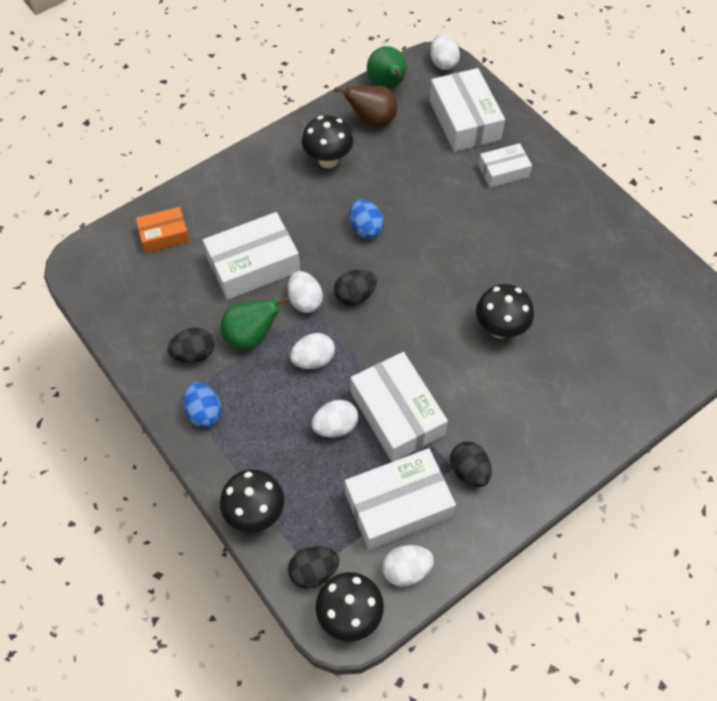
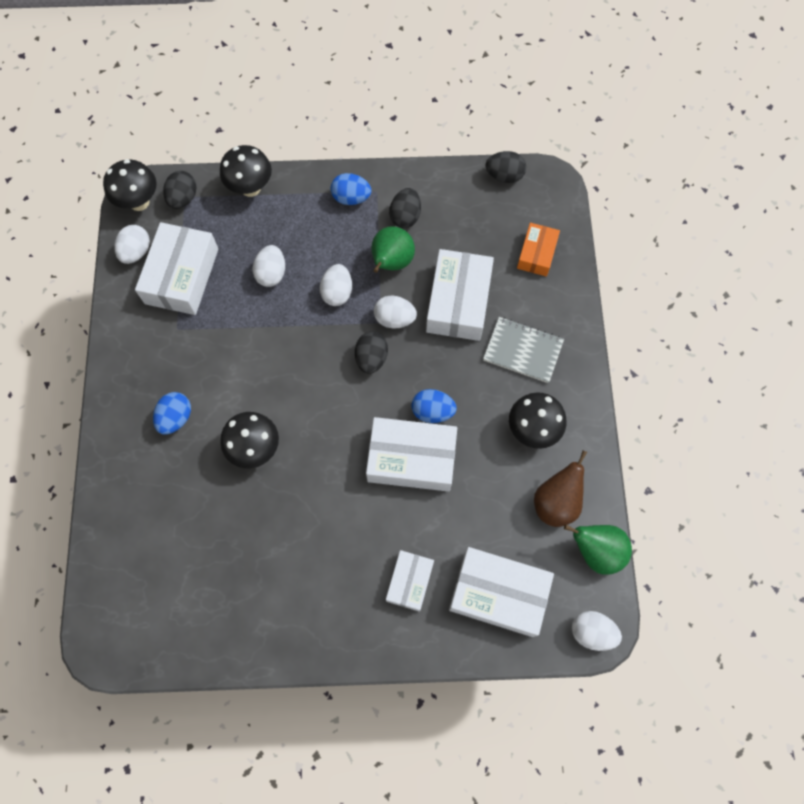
camera: 125 degrees right, 10 degrees up
white box [351,352,448,462] -> white box moved to [366,417,457,492]
black egg [450,441,492,487] -> black egg moved to [486,151,526,183]
none -> blue egg [153,392,191,434]
none -> grey notebook [483,317,564,383]

